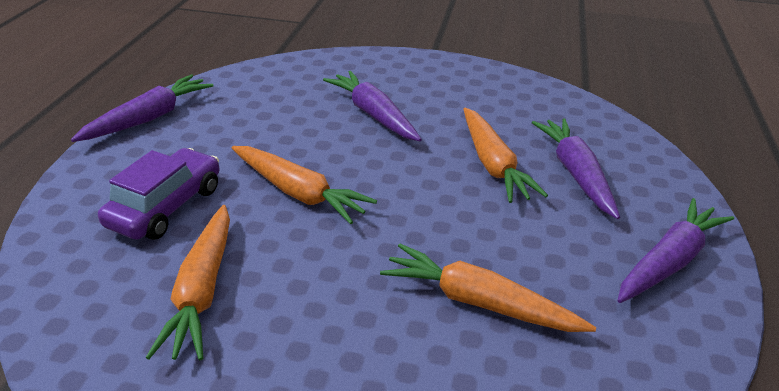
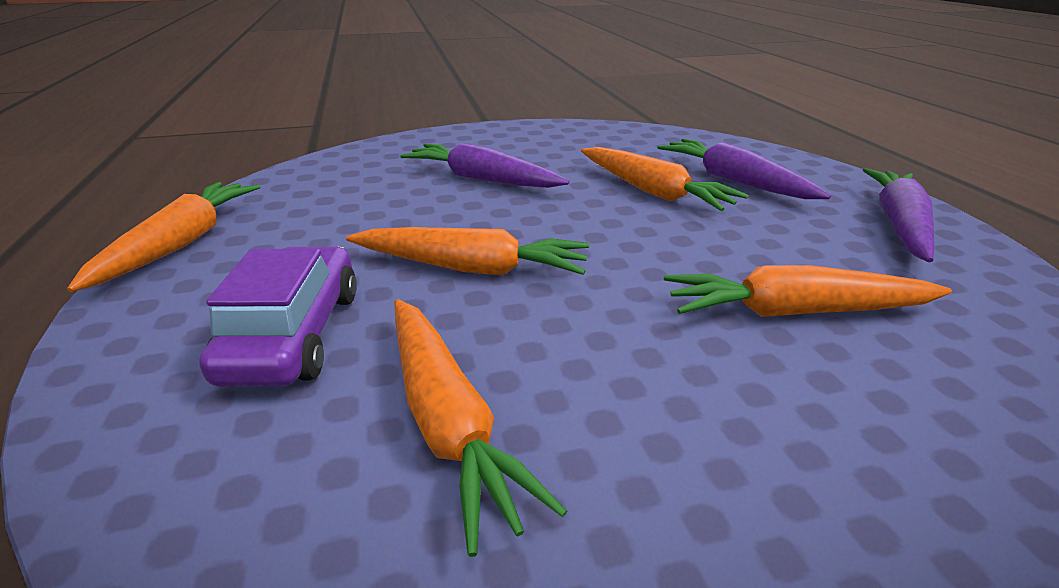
camera: 25 degrees left, 5 degrees down
purple carrot [71,74,214,142] -> orange carrot [67,182,260,292]

